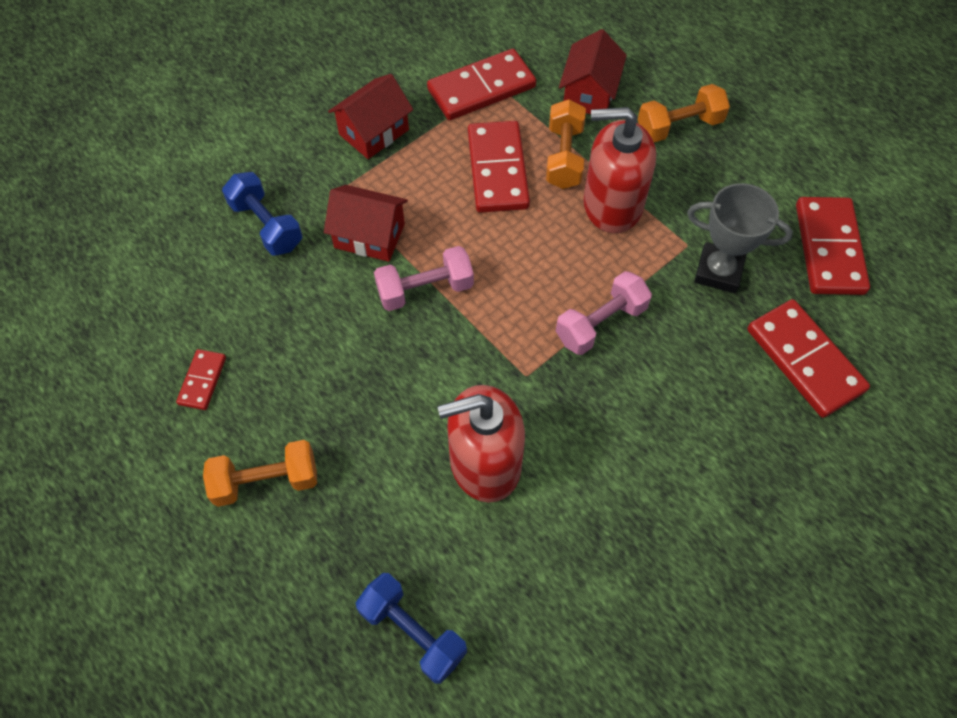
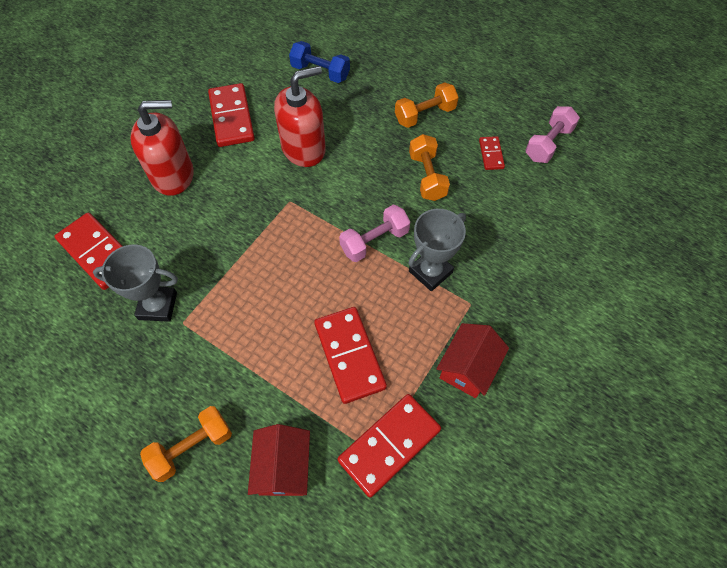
camera: 165 degrees right, 0 degrees up
blue dumbbell [222,172,303,256] -> none
red house [324,185,408,262] -> grey trophy [408,209,466,291]
orange dumbbell [546,99,586,189] -> orange dumbbell moved to [409,134,450,201]
pink dumbbell [556,271,652,355] -> pink dumbbell moved to [525,106,580,163]
red soap dispenser [583,107,656,233] -> red soap dispenser moved to [130,100,194,196]
red domino [796,197,870,295] -> red domino moved to [208,83,255,147]

